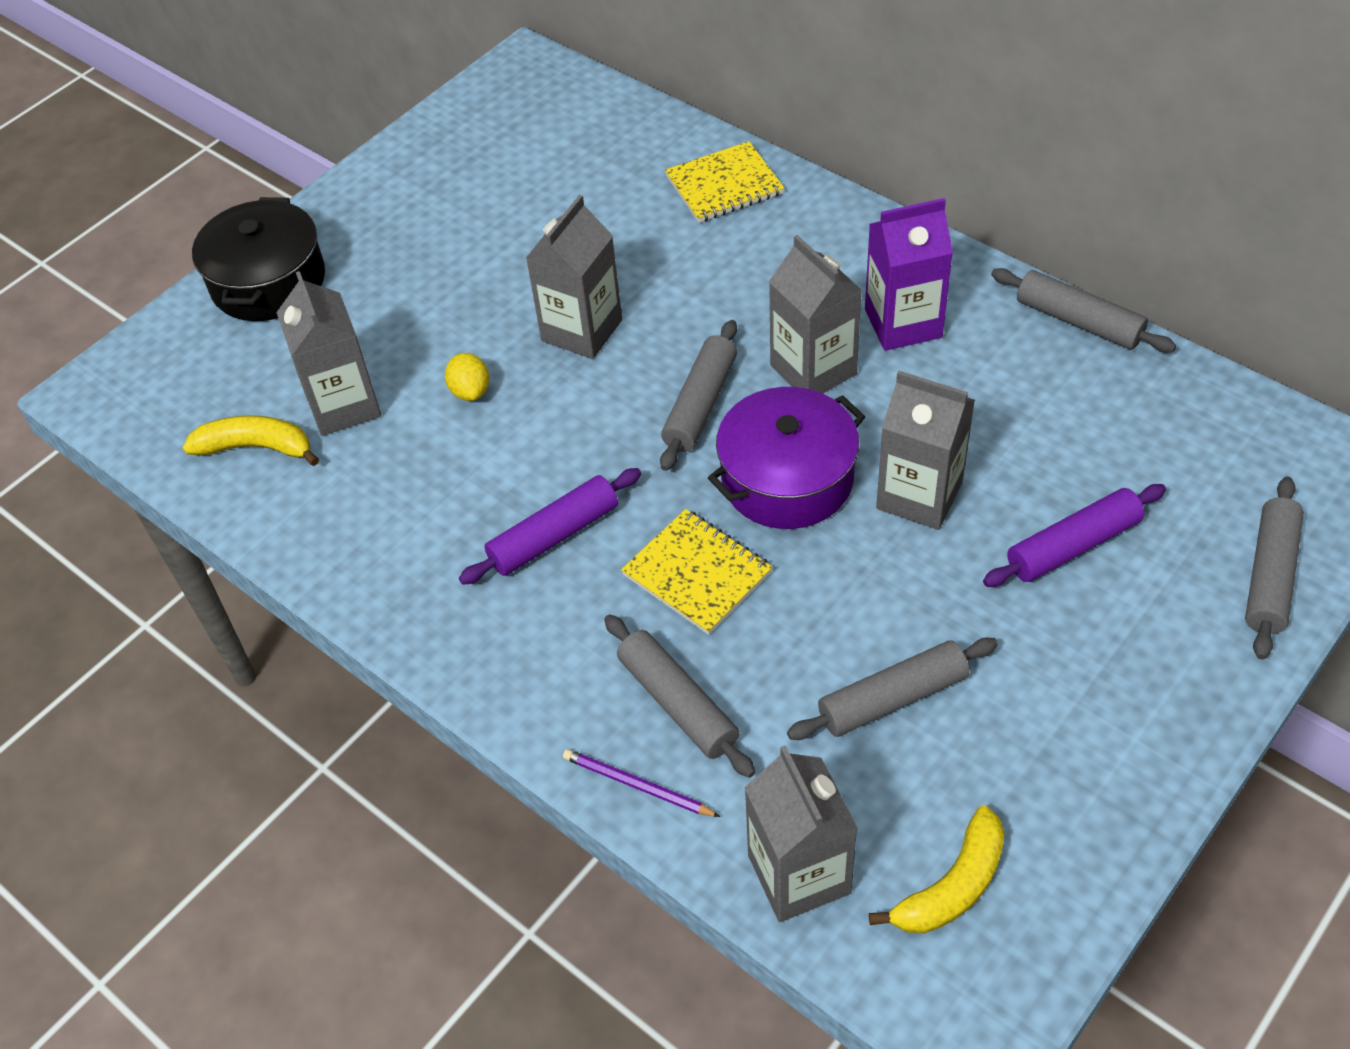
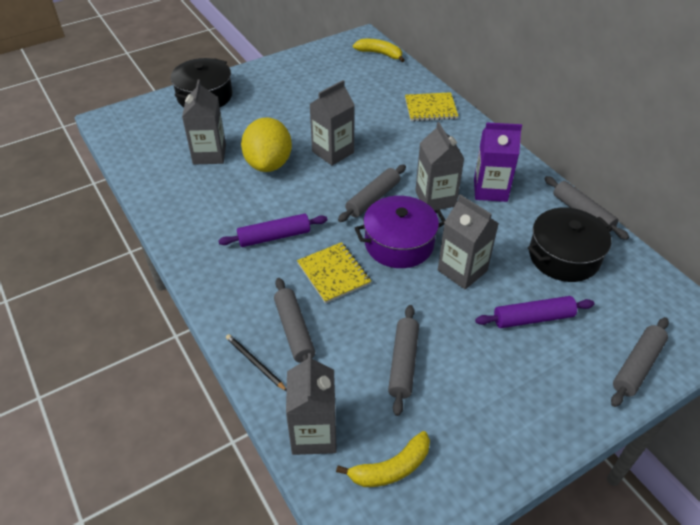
camera: 15 degrees right, 5 degrees down
yellow banana [182,415,319,466] -> yellow banana moved to [353,39,405,62]
yellow lemon [445,353,489,401] -> yellow lemon [241,117,292,172], size x2.27
purple pencil [563,749,720,817] -> black pencil [226,334,287,391]
grey rolling pin [787,637,998,740] -> grey rolling pin turned 75 degrees counterclockwise [388,305,419,416]
none -> black pot [528,208,613,282]

